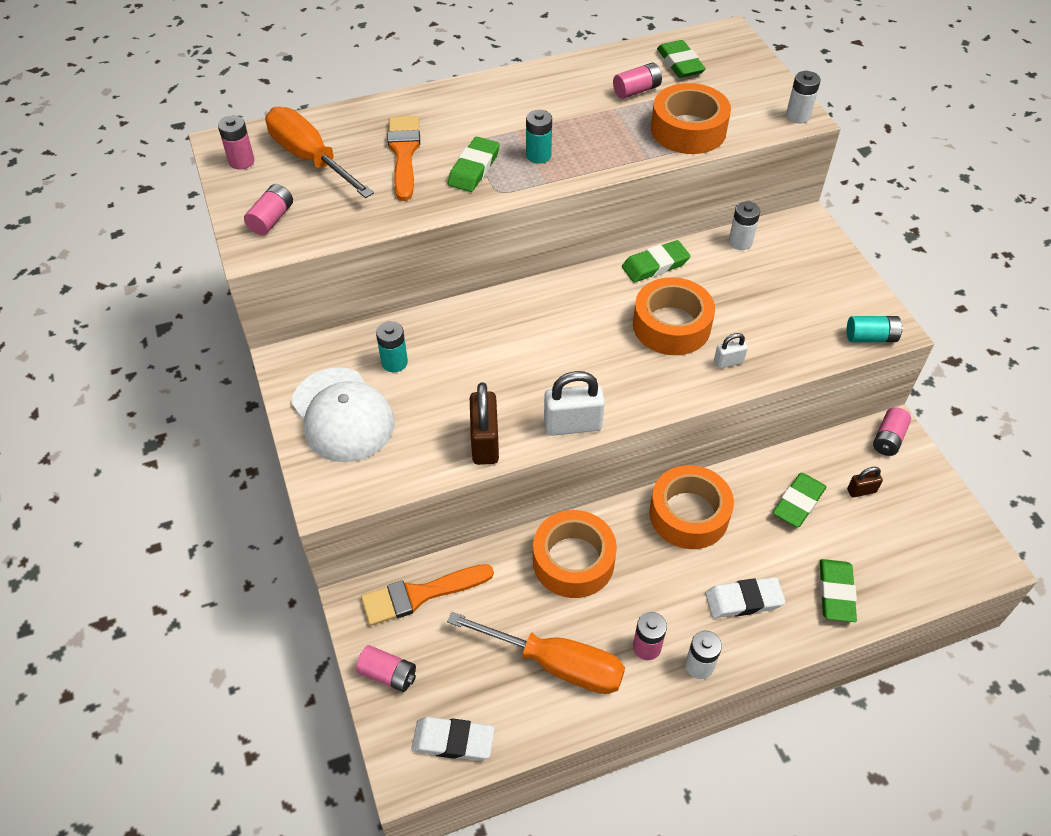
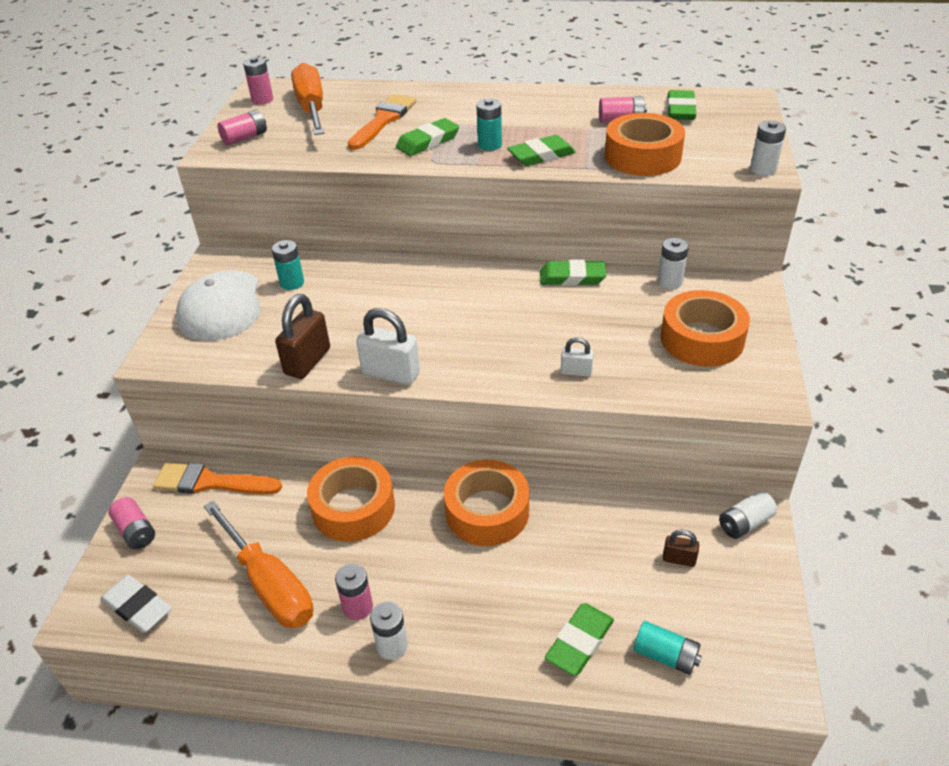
camera: 30 degrees right, 10 degrees down
orange tape [633,277,715,355] -> orange tape moved to [661,290,750,367]
white eraser [705,577,785,618] -> none
green eraser [773,473,827,527] -> green eraser moved to [507,135,576,166]
turquoise battery [847,316,903,342] -> turquoise battery moved to [634,621,702,675]
pink battery [873,407,911,456] -> white battery [719,491,777,539]

